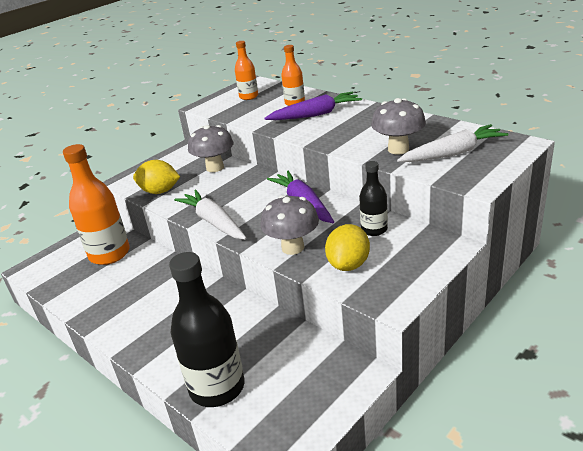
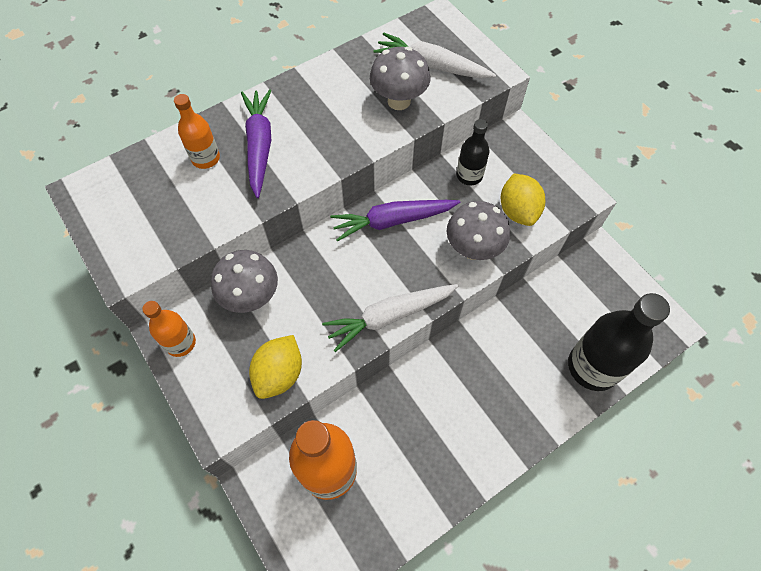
camera: 80 degrees left, 30 degrees up
orange bottle [235,41,258,100] -> orange bottle moved to [143,301,196,357]
yellow lemon [325,224,370,271] -> yellow lemon turned 45 degrees clockwise [501,174,545,226]
white carrot [397,124,509,162] -> white carrot turned 60 degrees counterclockwise [373,33,496,79]

